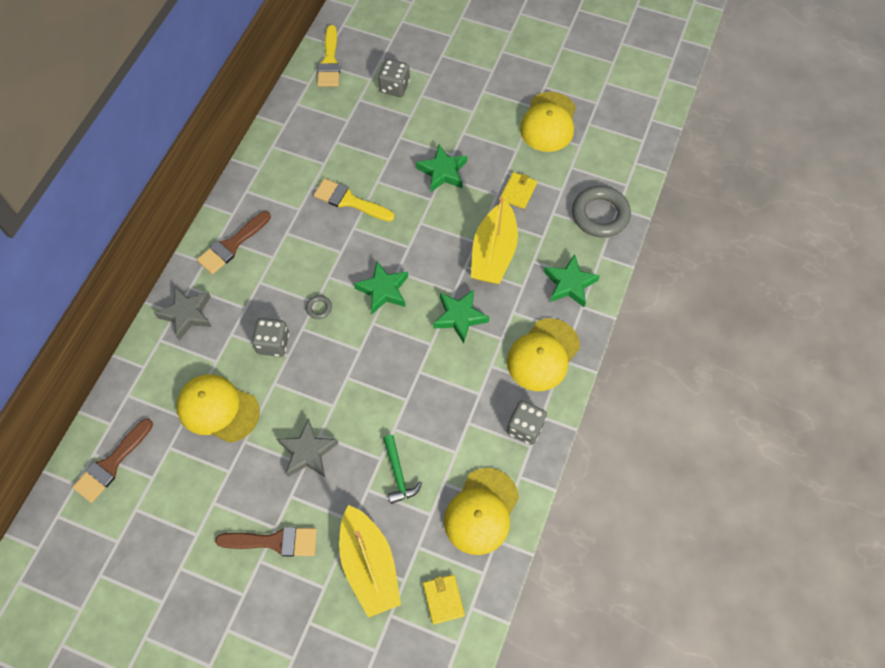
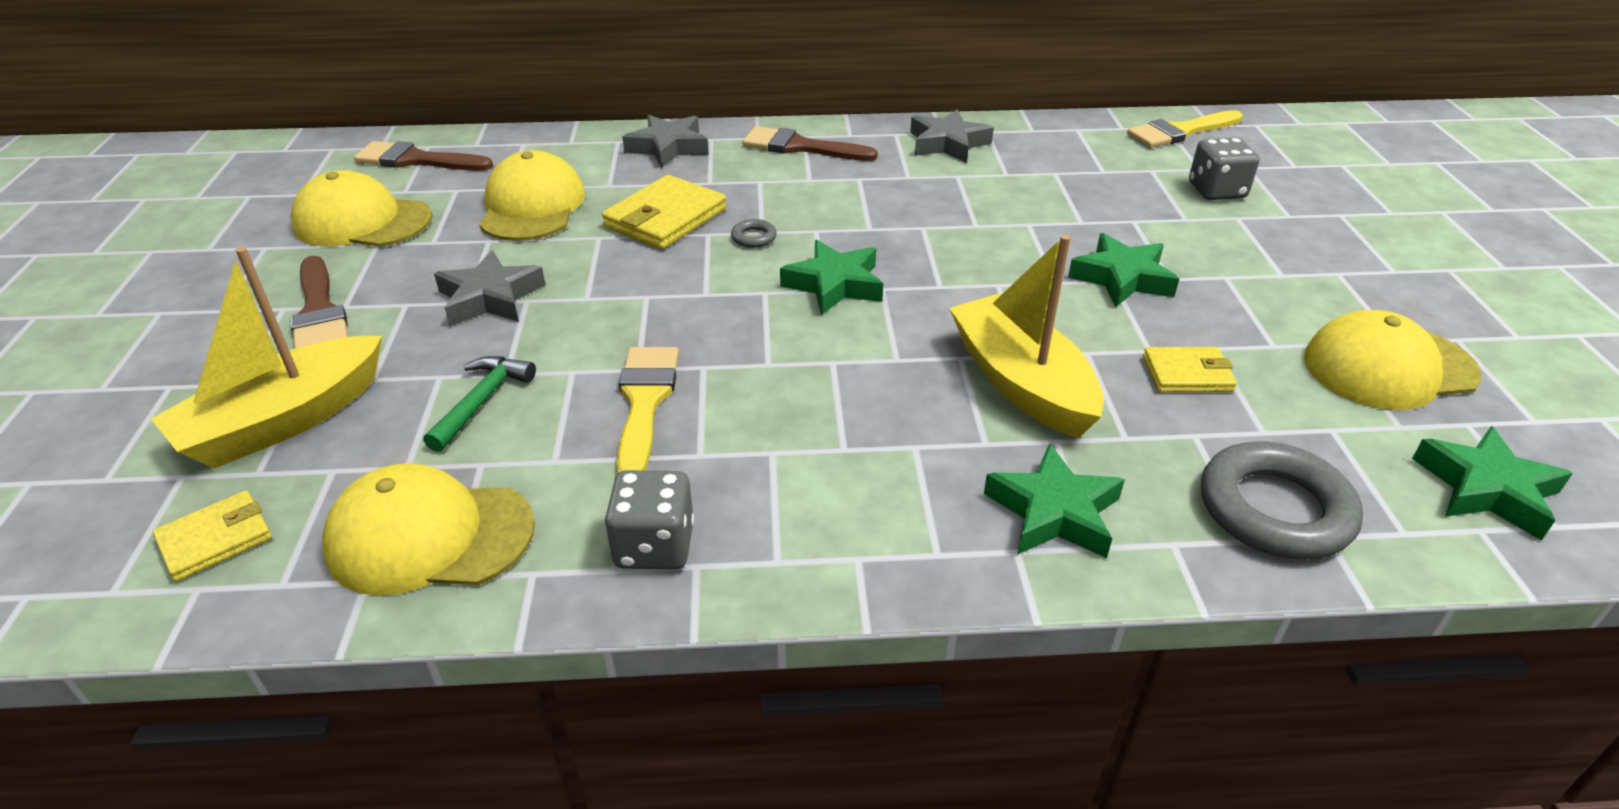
camera: 65 degrees right, 25 degrees down
grey dice [252,318,289,357] -> yellow wallet [602,175,726,249]
yellow brush [314,178,395,222] -> yellow brush moved to [616,347,679,473]
green hammer [383,435,422,504] -> green hammer turned 150 degrees clockwise [423,356,536,452]
green star [433,290,489,343] -> green star moved to [1412,426,1573,540]
yellow boat [471,197,518,284] -> yellow boat turned 75 degrees clockwise [949,235,1104,438]
yellow cap [507,318,580,391] -> yellow cap moved to [291,170,433,247]
none -> grey star [910,109,994,163]

